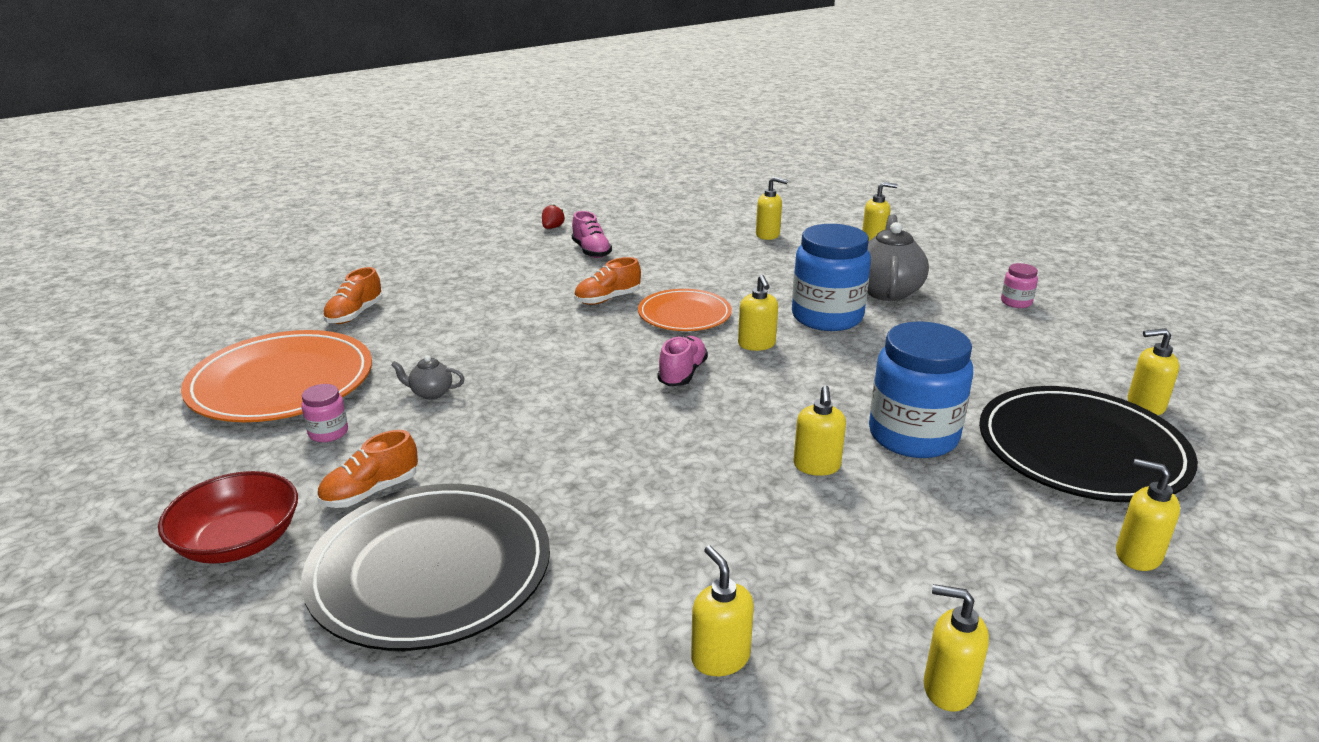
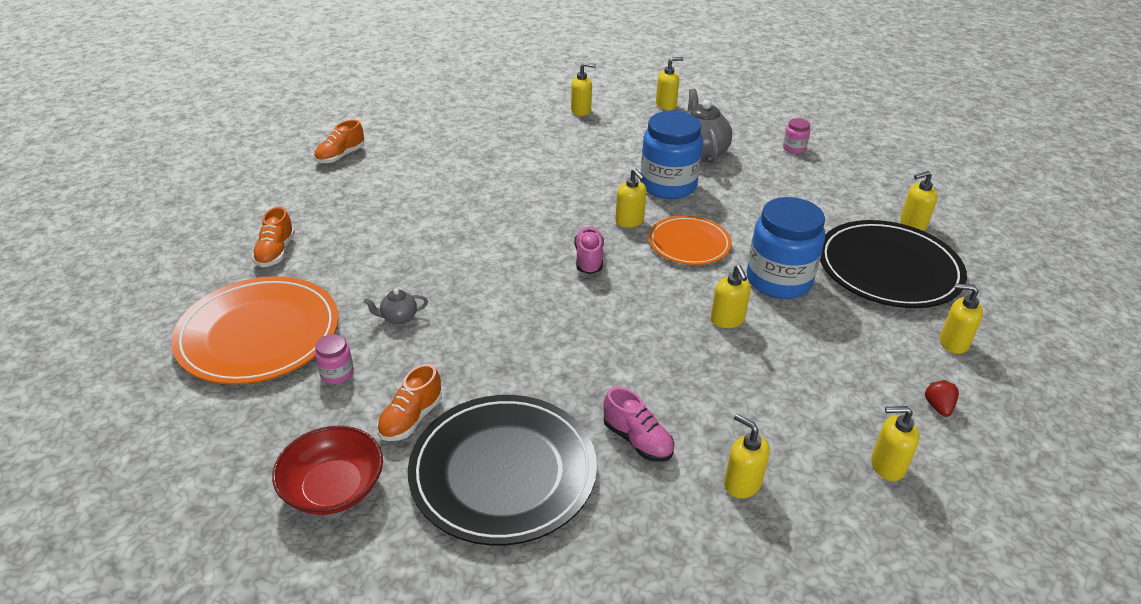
camera: 20 degrees left, 10 degrees up
red strawberry [542,204,565,229] -> red strawberry moved to [925,380,959,417]
pink shoe [572,211,612,258] -> pink shoe moved to [603,387,674,462]
orange shoe [574,257,641,305] -> orange shoe moved to [314,120,364,164]
orange plate [638,289,732,331] -> orange plate moved to [649,216,732,265]

